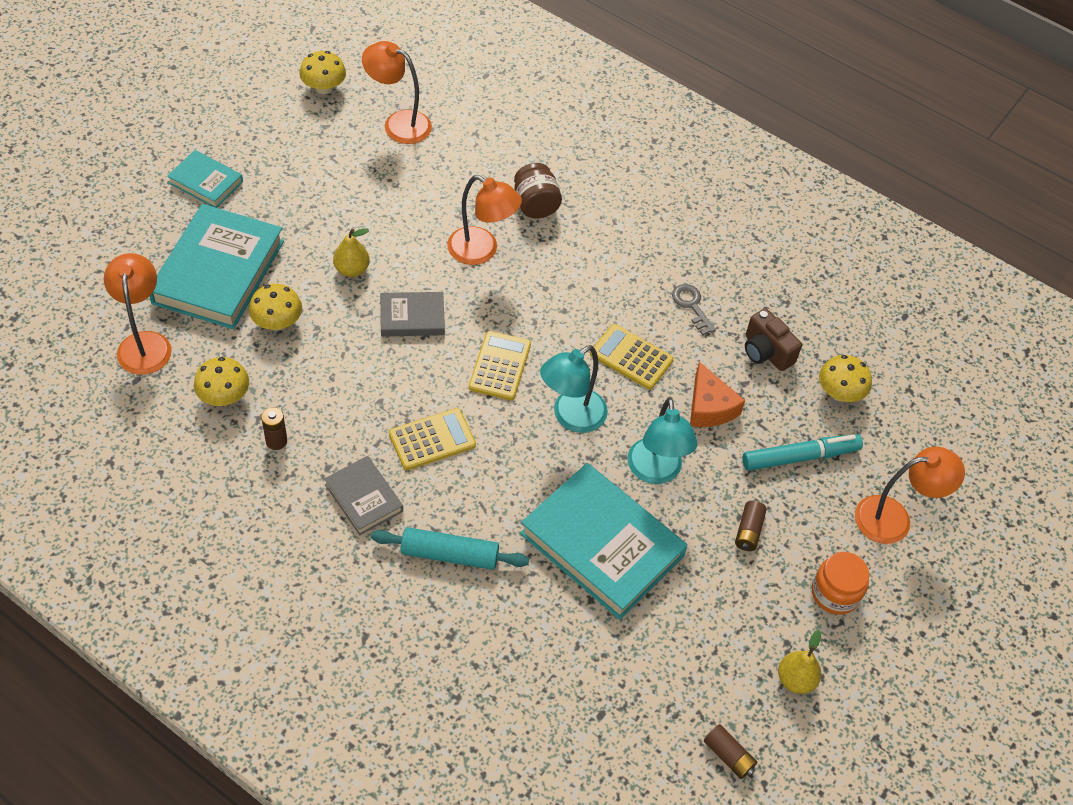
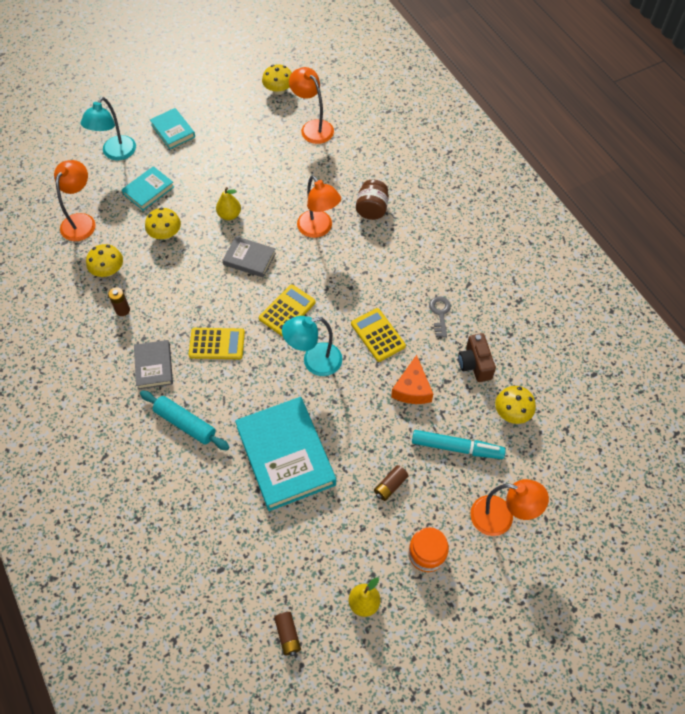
camera: 30 degrees right, 5 degrees up
turquoise book [149,204,284,329] -> turquoise book [122,166,175,210], size x0.52
turquoise lamp [628,398,697,484] -> turquoise lamp moved to [81,97,136,160]

